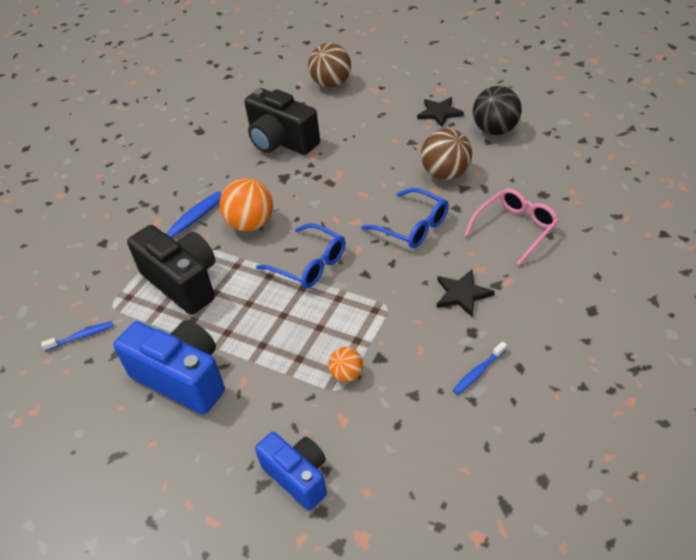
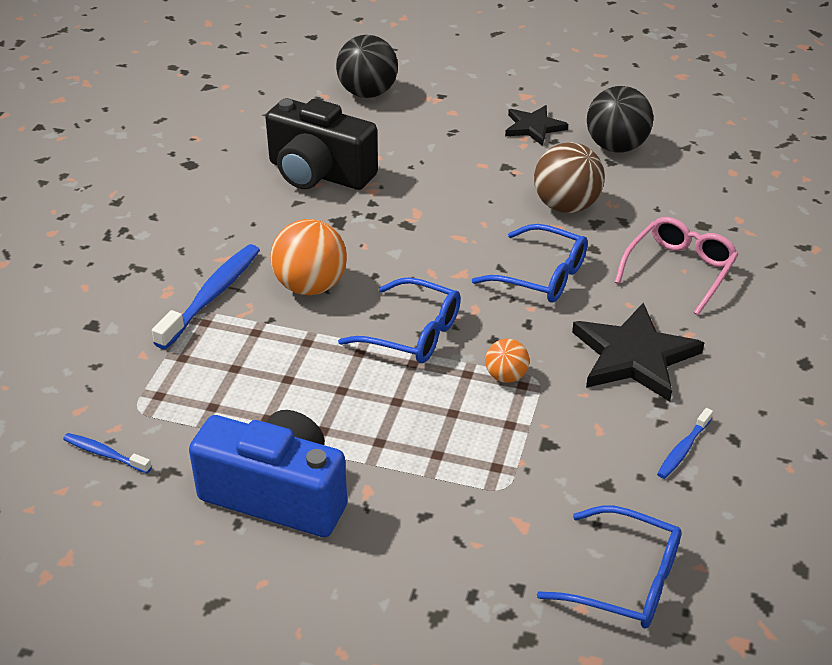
camera: 15 degrees left, 5 degrees down
blue toothbrush [41,321,113,351] -> blue toothbrush turned 120 degrees counterclockwise [63,433,152,473]
black camera [127,225,215,315] -> none
blue camera [255,432,327,511] -> none
brown ball [308,43,351,88] -> black ball [336,35,398,98]
orange ball [328,347,363,382] -> orange ball moved to [485,339,529,383]
black star [437,270,495,318] -> black star [572,303,704,402], size x1.63
none -> blue glasses [537,506,681,629]

